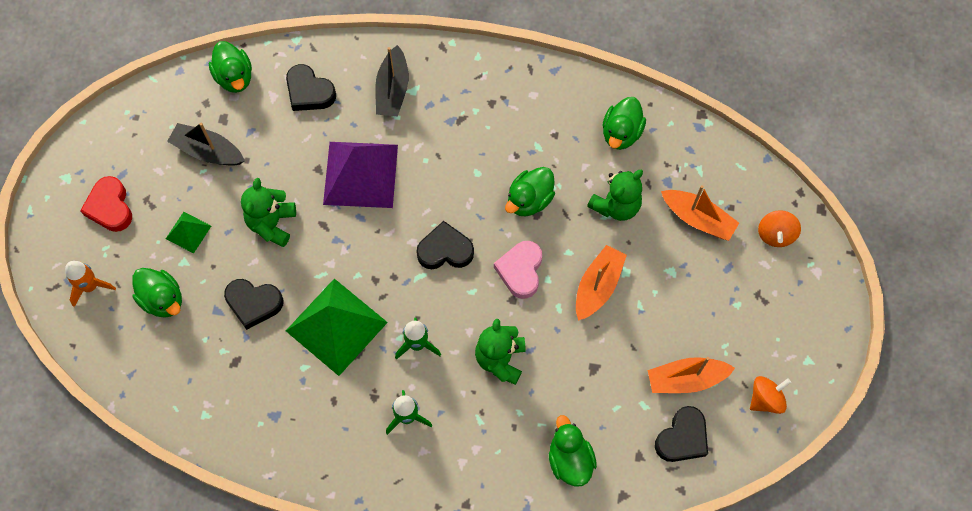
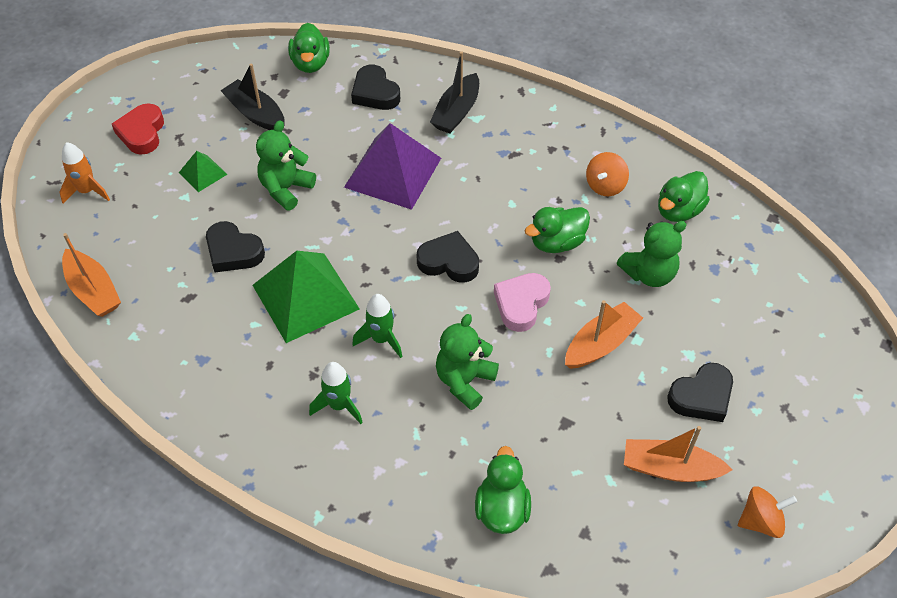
camera: 20 degrees right, 15 degrees down
green duck [132,268,182,318] -> none
black heart [655,406,708,462] -> black heart moved to [667,363,733,422]
orange boat [661,185,739,241] -> orange boat moved to [62,233,121,317]
orange spinning top [758,210,801,247] -> orange spinning top moved to [586,152,629,196]

